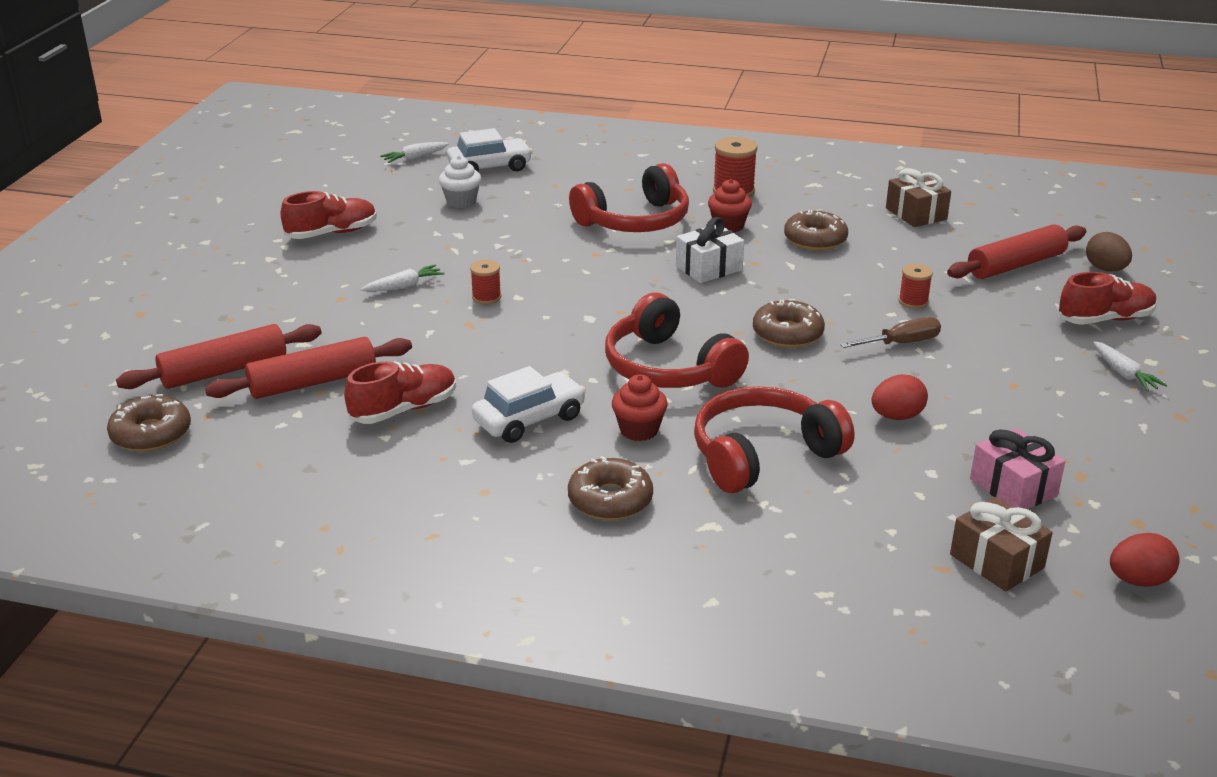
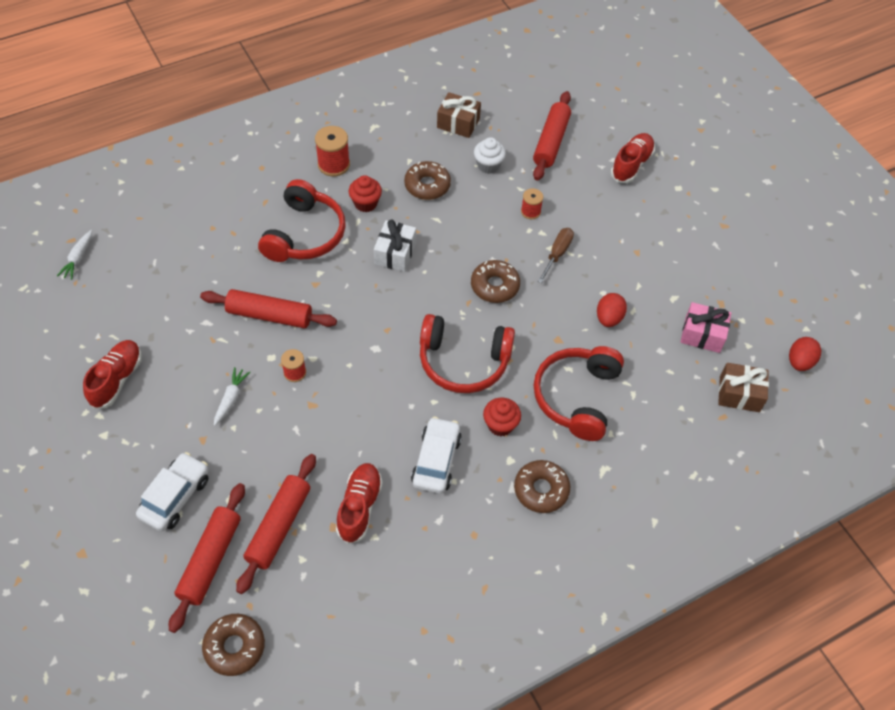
camera: 45 degrees left, 25 degrees up
white cupcake [439,155,481,208] -> white cupcake moved to [474,137,506,174]
white car [447,128,533,172] -> white car moved to [136,452,208,531]
brown egg [1086,232,1132,271] -> none
white carrot [1093,341,1167,392] -> none
none -> red rolling pin [200,289,337,328]

